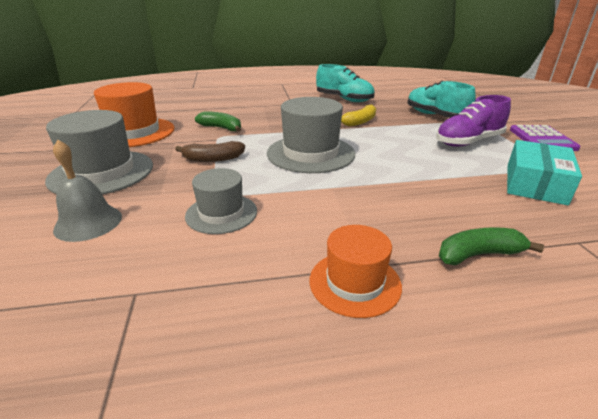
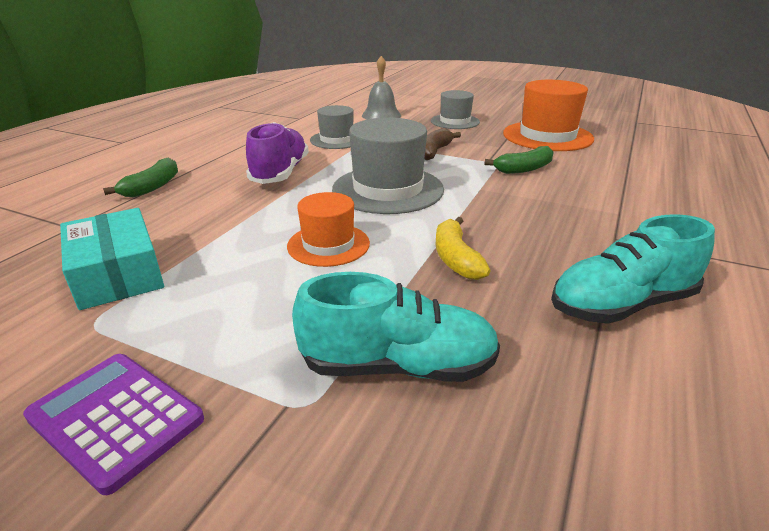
camera: 125 degrees right, 0 degrees up
grey hat [45,110,153,195] -> grey hat [431,90,480,129], size x0.60
orange hat [310,225,402,318] -> orange hat moved to [287,192,370,267]
purple shoe [436,95,511,147] -> purple shoe moved to [246,122,309,184]

